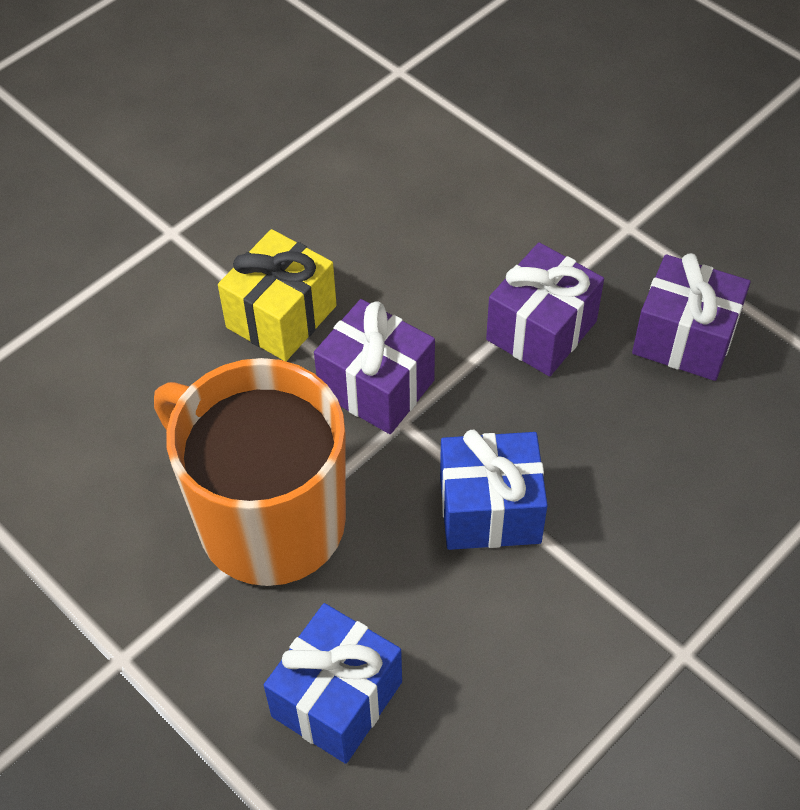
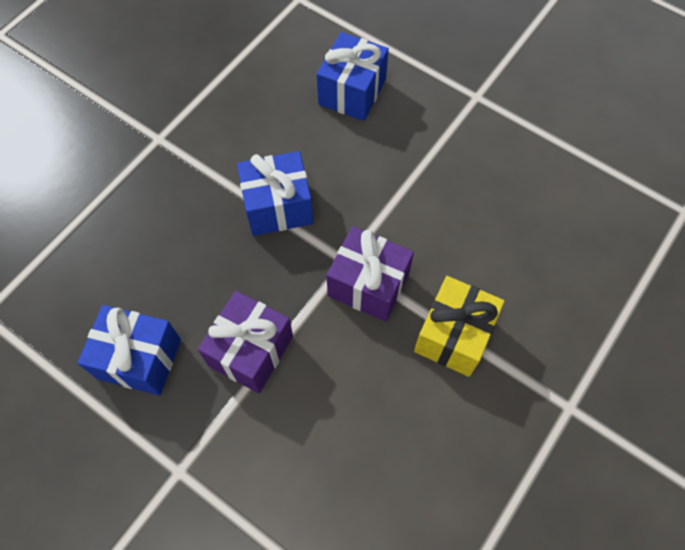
camera: 170 degrees right, 10 degrees up
orange mug [154,358,346,586] -> none
purple gift [632,253,751,381] -> blue gift [78,305,181,395]

